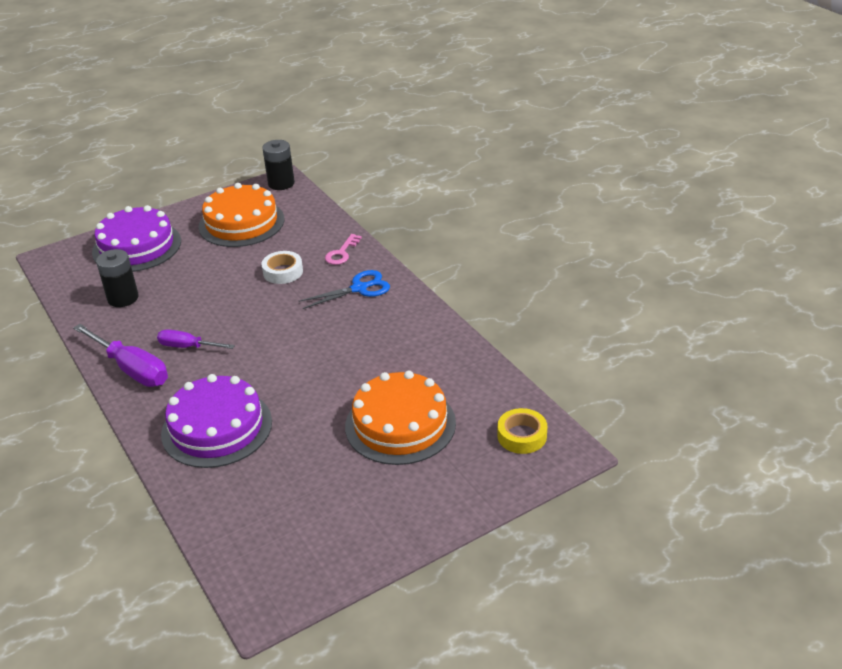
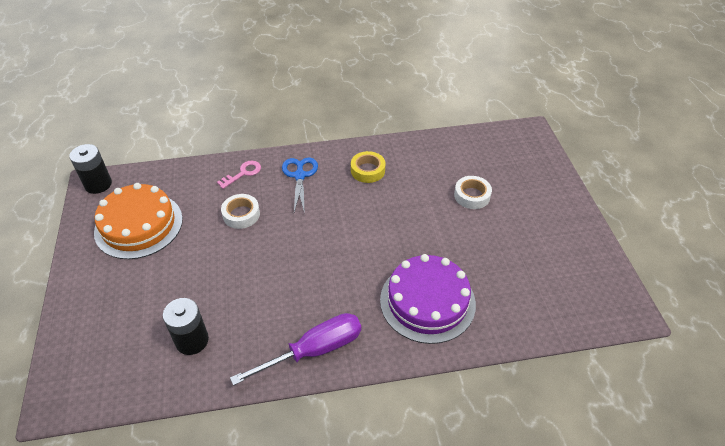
camera: 70 degrees left, 10 degrees up
purple cake [92,205,181,272] -> none
purple screwdriver [157,329,235,349] -> none
pink key [325,234,362,265] -> pink key turned 90 degrees counterclockwise [217,161,261,189]
orange cake [345,370,456,465] -> white tape [454,176,492,209]
yellow tape [498,408,547,454] -> yellow tape moved to [351,151,385,183]

